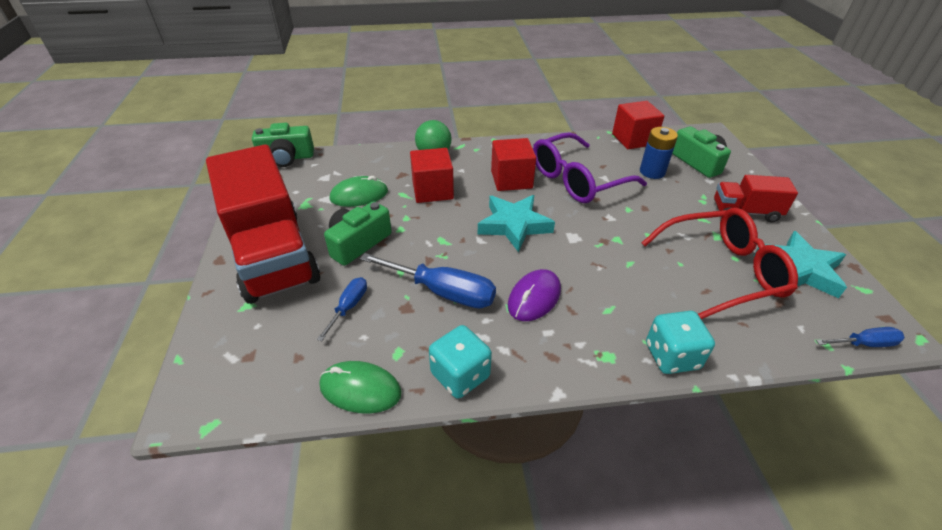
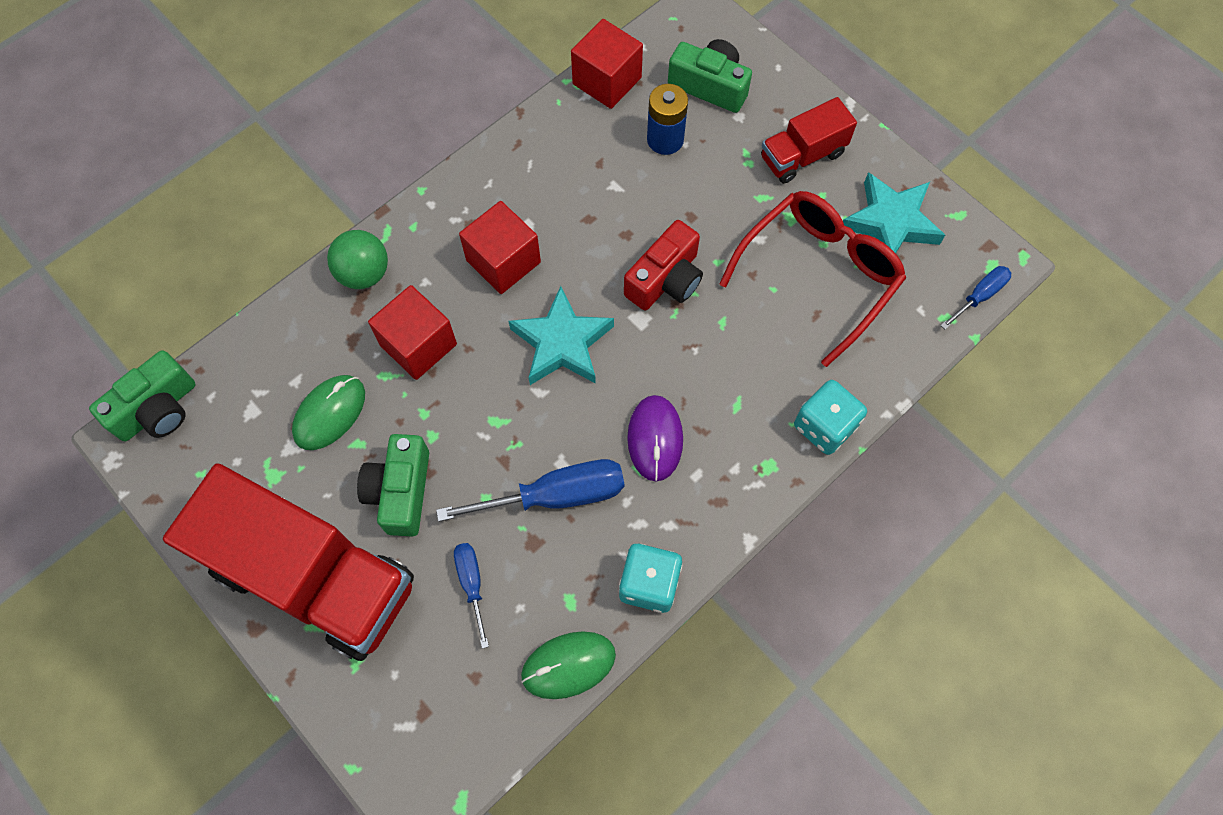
camera: 35 degrees left, 25 degrees up
purple glasses [533,132,647,203] -> none
none -> red camera [624,220,703,310]

